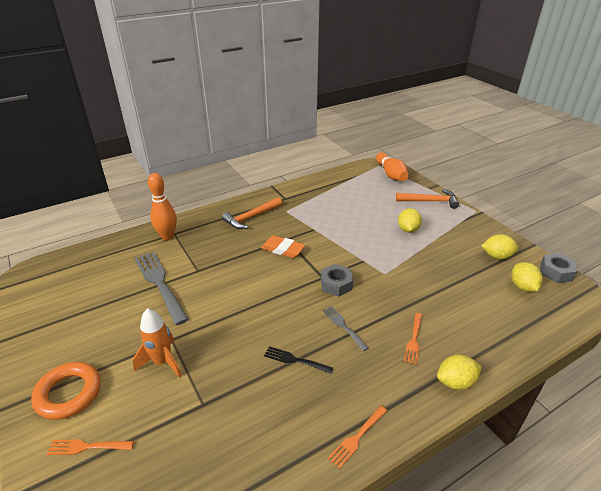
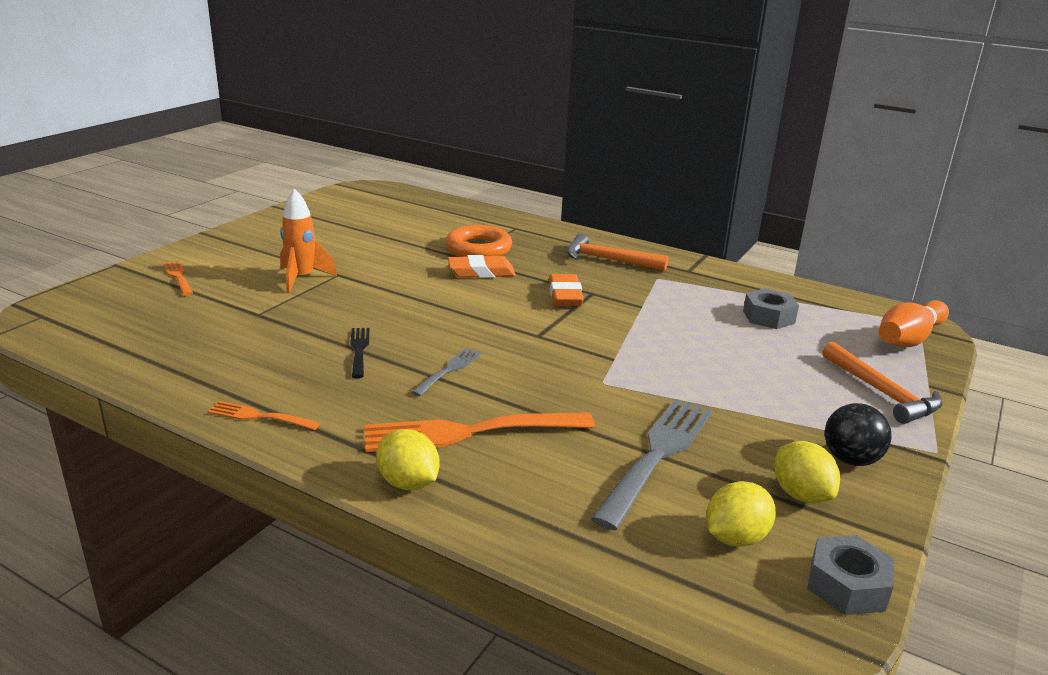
camera: 60 degrees right, 10 degrees down
orange ring [31,362,101,420] -> orange ring moved to [446,225,512,257]
grey fork [135,251,189,325] -> grey fork moved to [591,399,713,530]
orange bowling pin [148,173,177,240] -> none
grey nut [321,264,353,297] -> grey nut moved to [743,288,799,329]
yellow lemon [398,208,422,233] -> none
orange fork [404,313,422,365] -> orange fork [364,412,595,452], size x1.96
none -> orange eraser [448,255,516,278]
none -> black ball [825,403,892,466]

